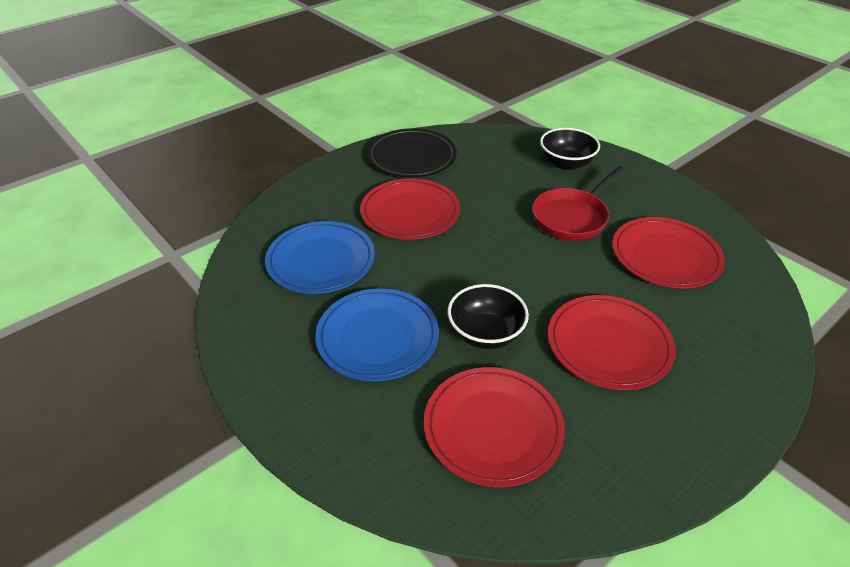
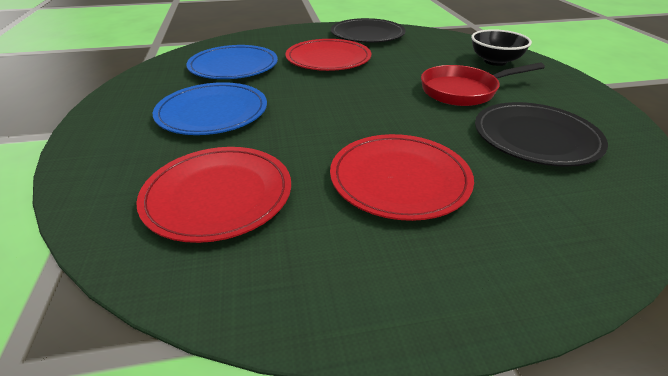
camera: 30 degrees right, 5 degrees down
black bowl [448,284,529,349] -> none
red plate [612,217,725,288] -> black plate [475,102,608,167]

